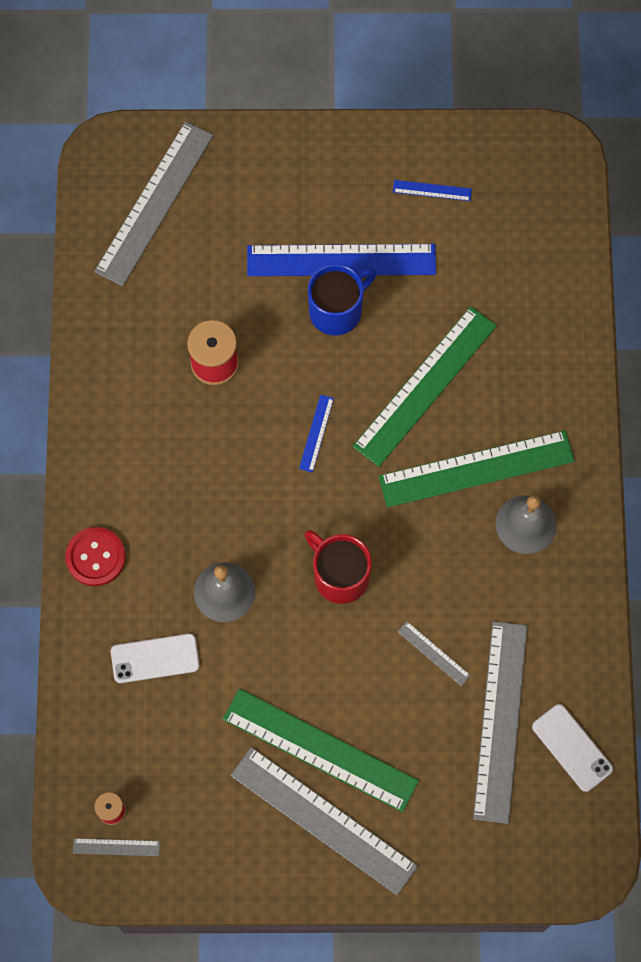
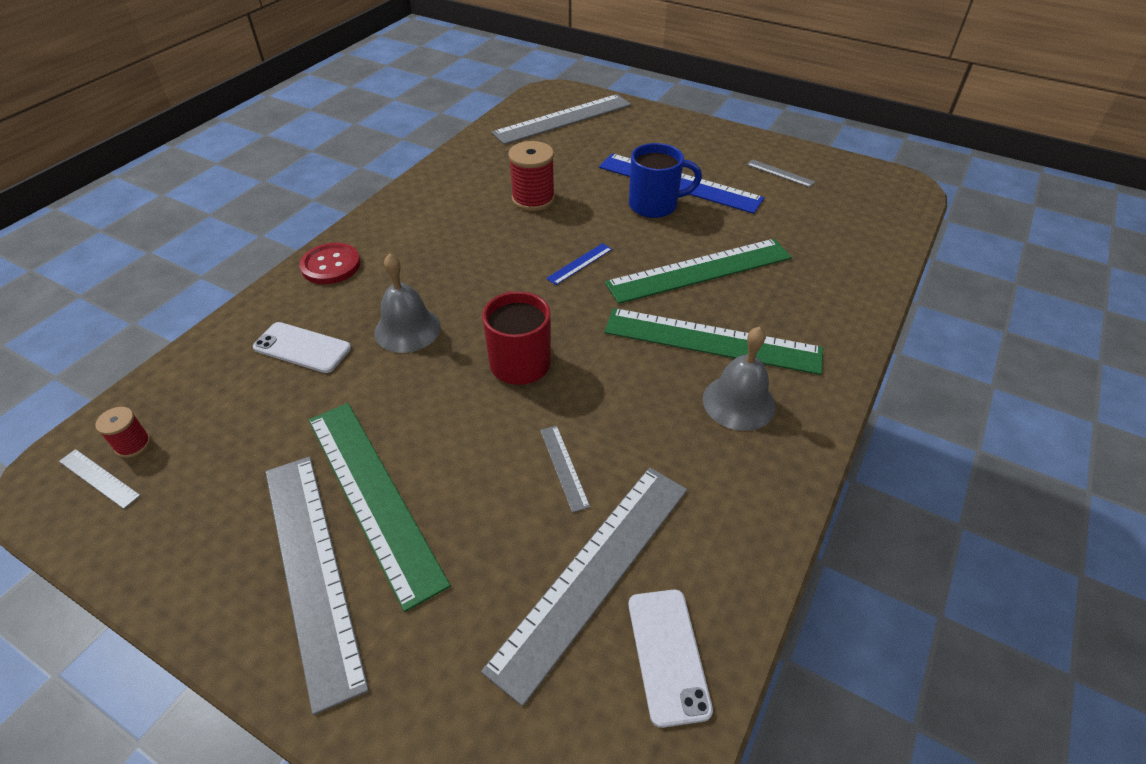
camera: 30 degrees right, 25 degrees down
blue ruler [393,180,472,201] -> grey ruler [747,159,815,187]

